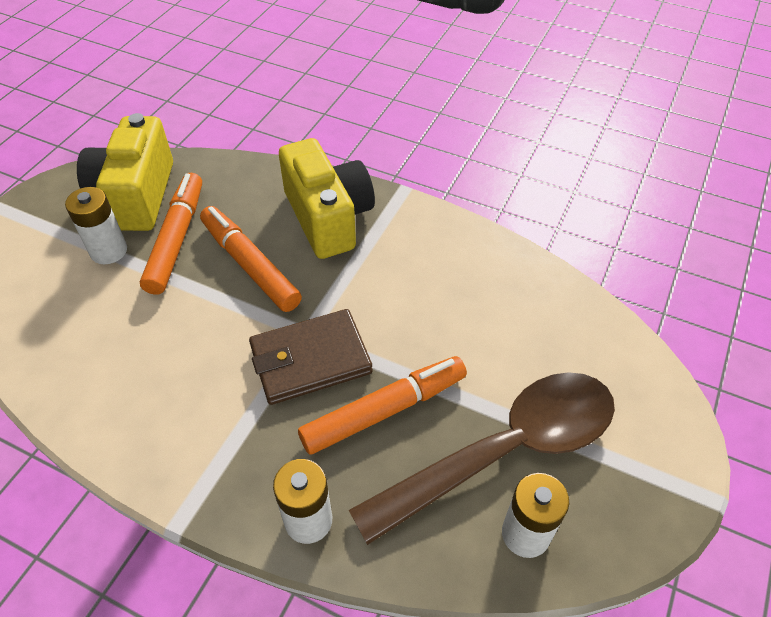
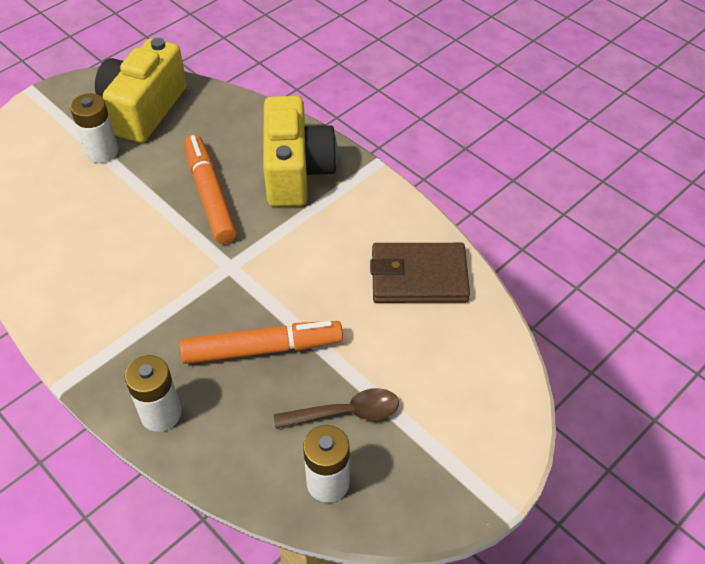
camera: 20 degrees right, 0 degrees up
orange marker [140,173,202,295] -> none
brown wallet [249,309,372,405] -> brown wallet moved to [370,243,470,303]
brown spoon [349,372,615,545] -> brown spoon [274,388,399,429], size x0.48

